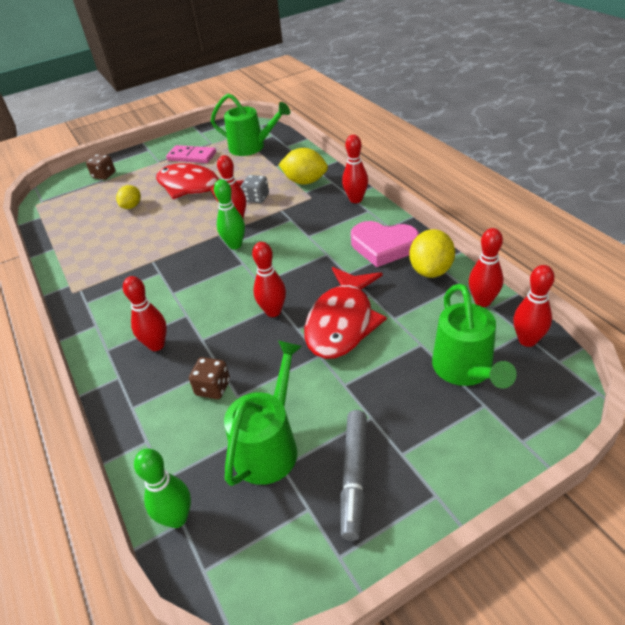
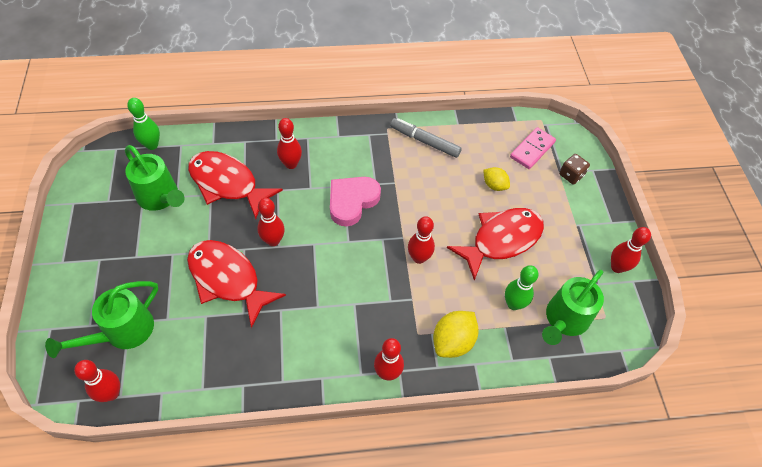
camera: 105 degrees right, 15 degrees up
pink domino [166,145,216,163] -> pink domino moved to [510,127,556,169]
brown dice [189,357,230,399] -> red fish [188,151,283,219]
green bowling pin [214,179,245,249] -> green bowling pin moved to [505,265,538,310]
grey dice [241,175,269,203] -> none
grey marker [341,410,367,541] -> grey marker moved to [390,118,462,158]
pink heart [351,221,419,267] -> pink heart moved to [330,177,381,227]
yellow lemon [409,229,455,278] -> none
green watering can [432,284,517,389] -> green watering can turned 60 degrees counterclockwise [45,281,158,358]
red bowling pin [469,228,503,307] -> red bowling pin moved to [611,227,651,273]

